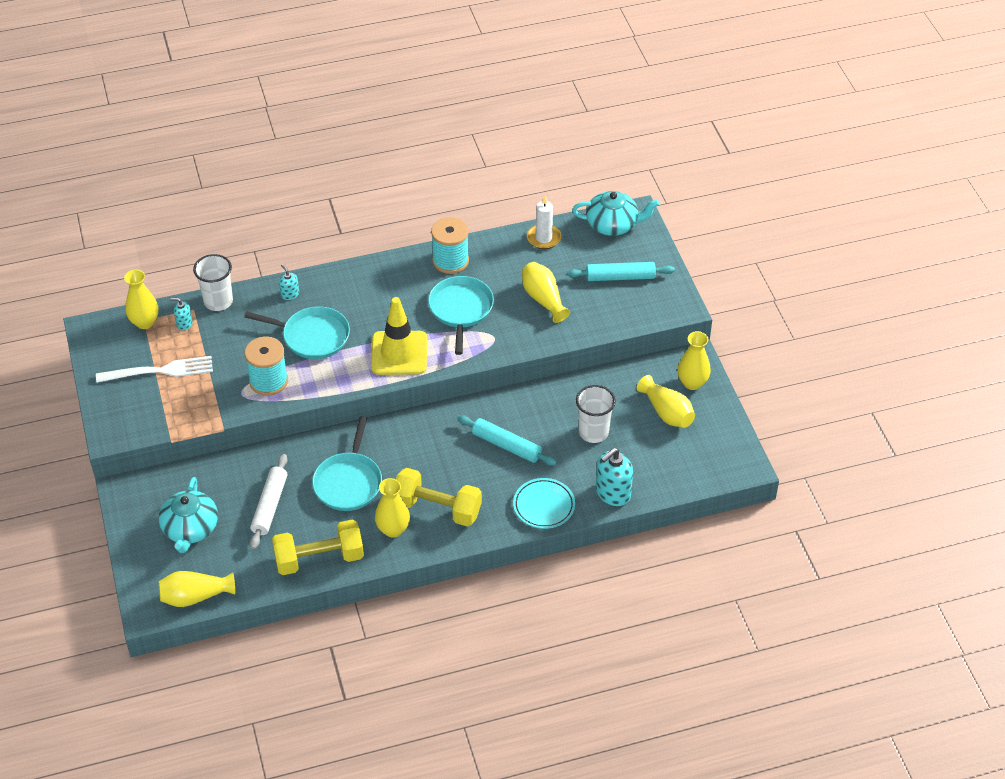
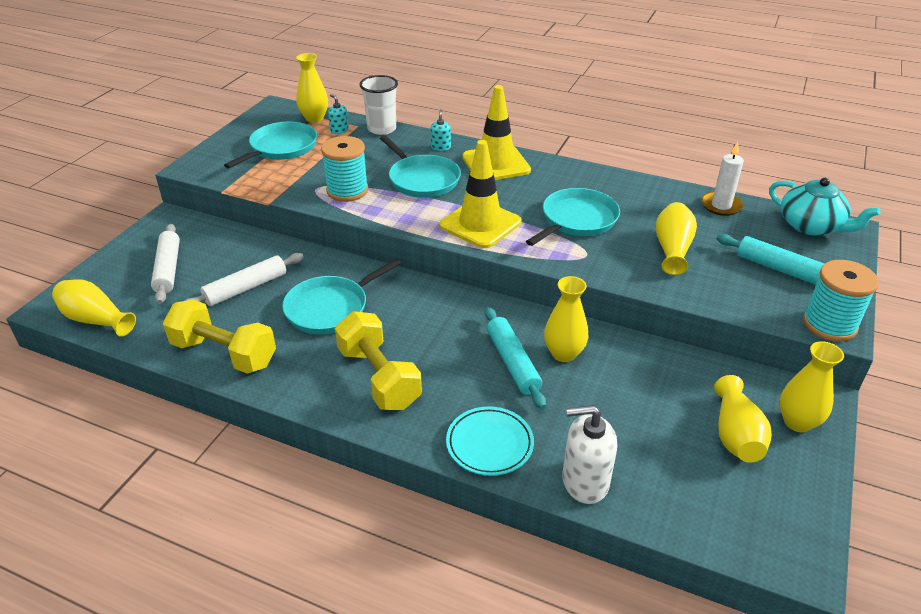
camera: 40 degrees right, 10 degrees down
white fork [96,356,213,383] -> turquoise pan [224,122,317,168]
turquoise teapot [159,477,218,553] -> white rolling pin [151,224,180,304]
yellow vase [375,478,410,538] -> yellow vase moved to [544,276,588,362]
turquoise spool [431,217,469,274] -> turquoise spool moved to [803,260,879,342]
white cup [576,385,616,443] -> none
turquoise soap dispenser [596,448,633,506] -> white soap dispenser [562,405,617,504]
none -> yellow traffic cone [462,85,531,180]

